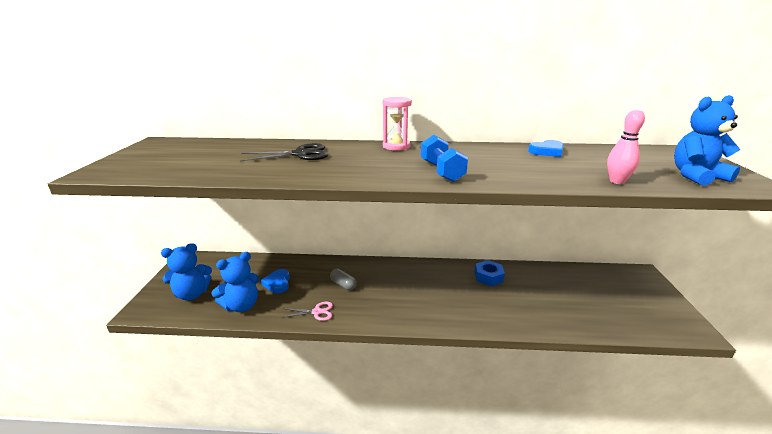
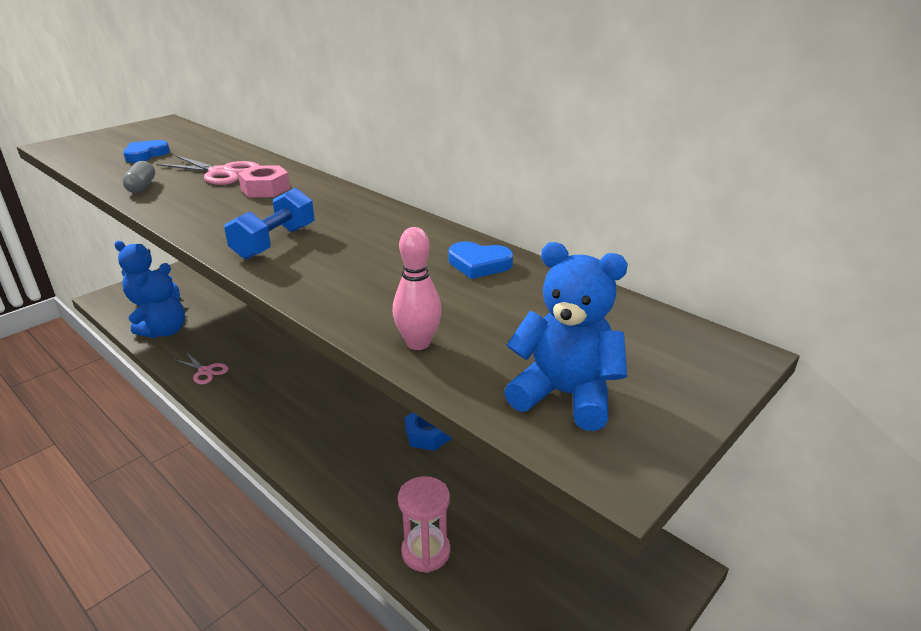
camera: 40 degrees right, 5 degrees up
blue teddy bear [211,252,259,312] -> blue teddy bear turned 60 degrees counterclockwise [129,263,185,338]
black scissors [240,143,328,161] -> pink scissors [157,155,260,185]
blue heart [261,269,290,293] -> blue heart moved to [123,140,170,163]
grey capsule [330,269,357,290] -> grey capsule moved to [122,161,155,193]
pink hourglass [383,97,412,151] -> pink hourglass moved to [398,476,450,573]
none -> pink nut [238,165,290,197]

